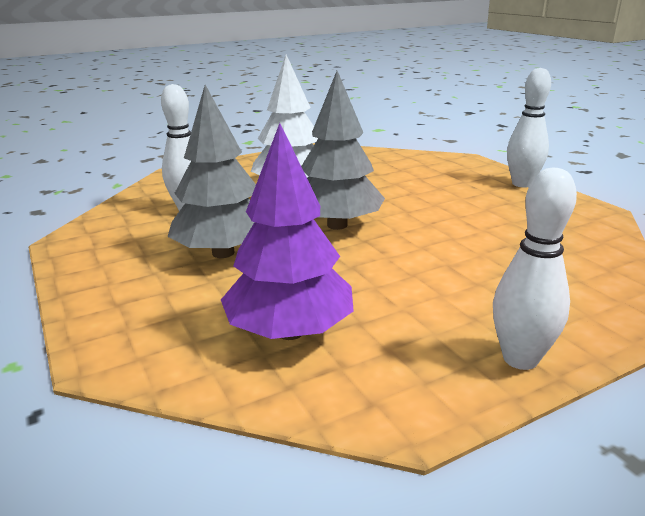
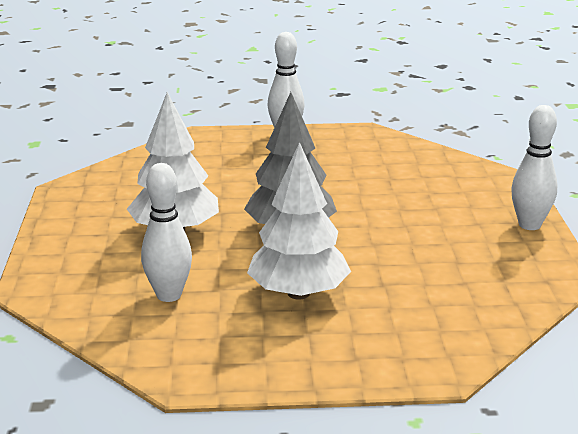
camera: 65 degrees left, 0 degrees up
grey tree [168,85,256,258] -> white tree [247,142,351,300]
purple tree [221,123,354,340] -> none

